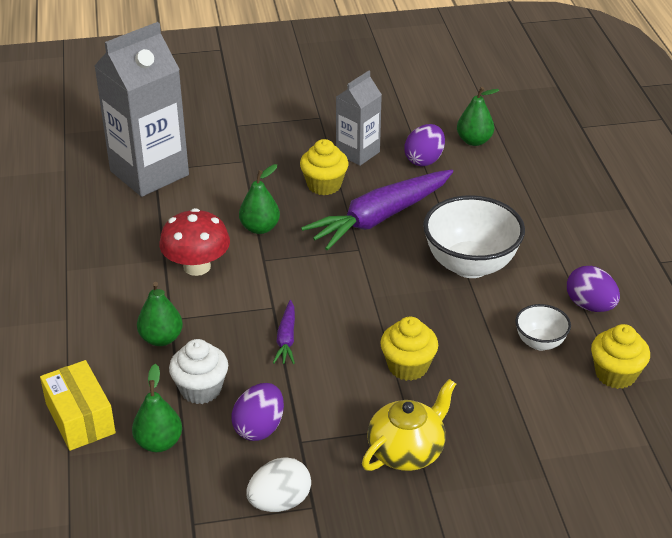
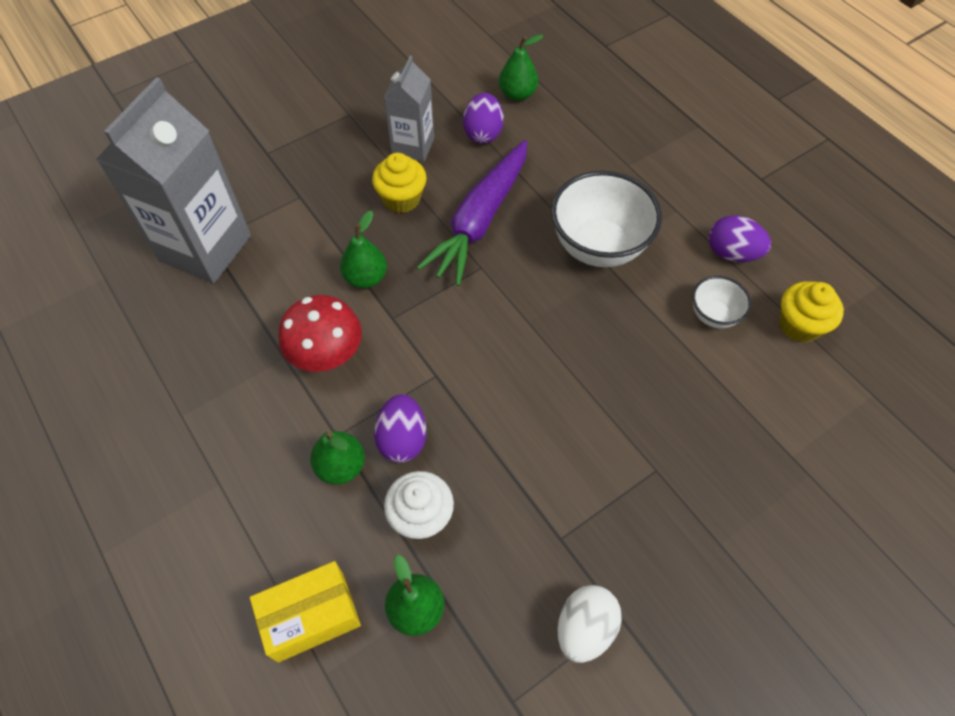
camera: 25 degrees left, 20 degrees up
yellow box [40,360,116,451] -> yellow box turned 60 degrees counterclockwise [250,561,361,662]
purple egg [232,383,284,441] -> purple egg moved to [374,394,427,463]
purple carrot [273,300,295,364] -> none
yellow teapot [362,379,456,471] -> none
yellow cupcake [380,316,438,381] -> none

